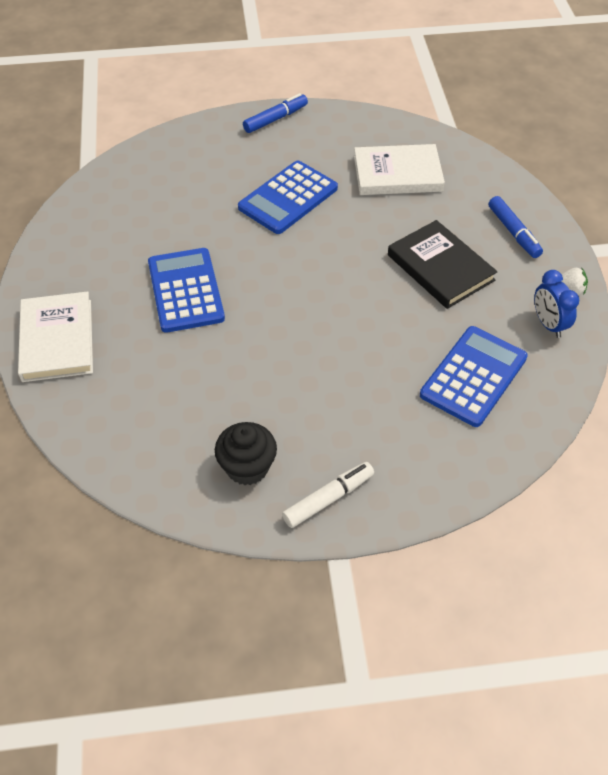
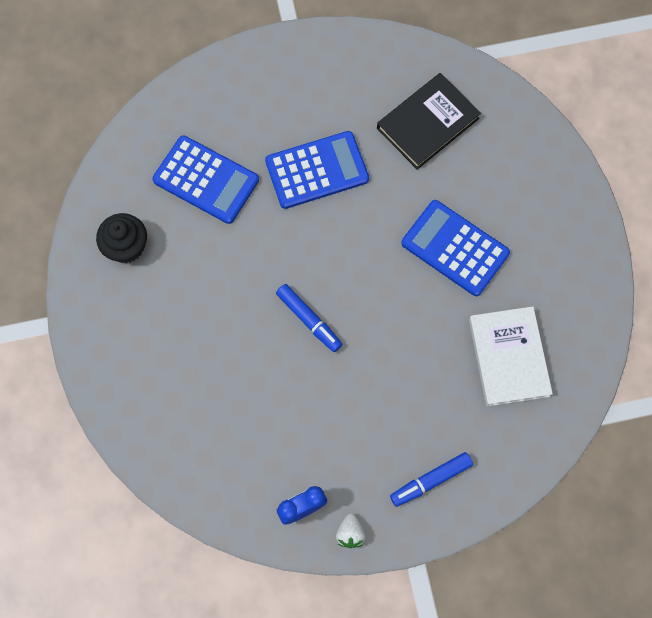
camera: 85 degrees right, 20 degrees up
white book [18,291,93,382] -> none
blue marker [243,93,308,133] -> blue marker moved to [276,284,342,352]
white marker [282,462,374,528] -> none
black book [388,220,498,309] -> black book moved to [377,73,481,170]
blue calculator [420,326,528,427] -> blue calculator moved to [152,135,259,224]

